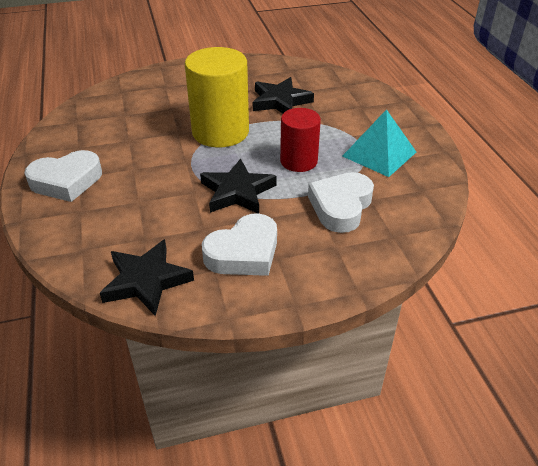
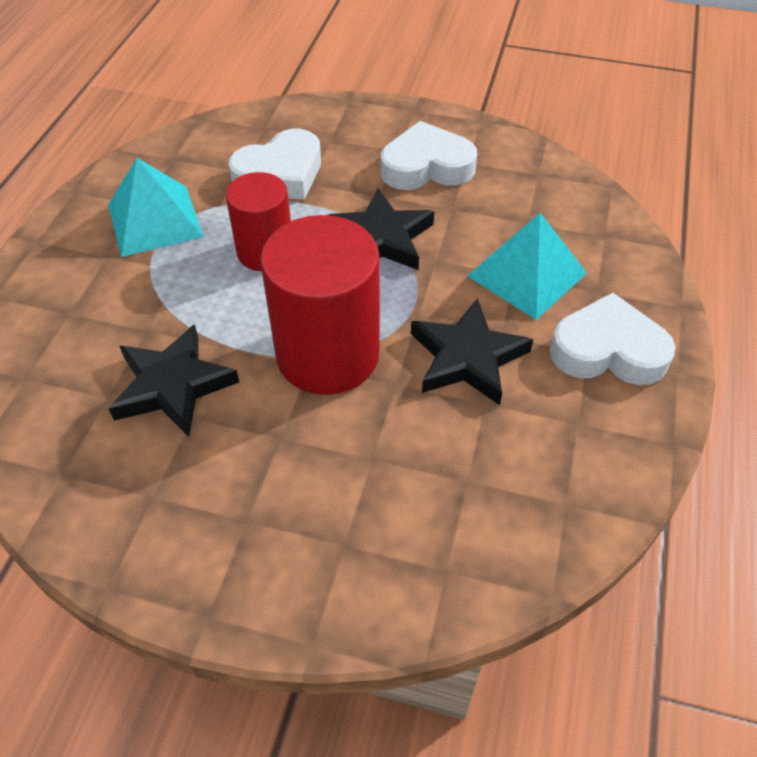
camera: 150 degrees left, 10 degrees up
black star [100,239,194,316] -> black star moved to [411,298,534,405]
yellow cylinder [185,47,249,147] -> red cylinder [260,215,380,395]
none -> turquoise pyramid [468,213,587,320]

